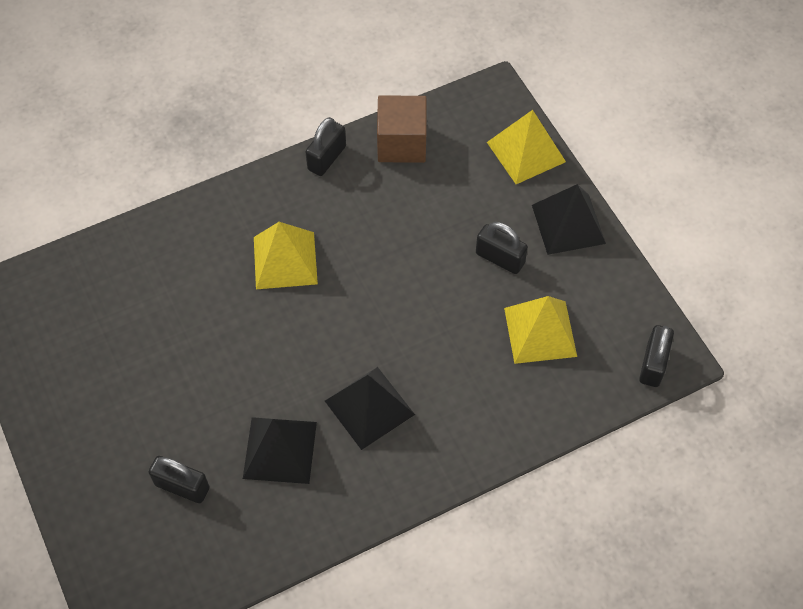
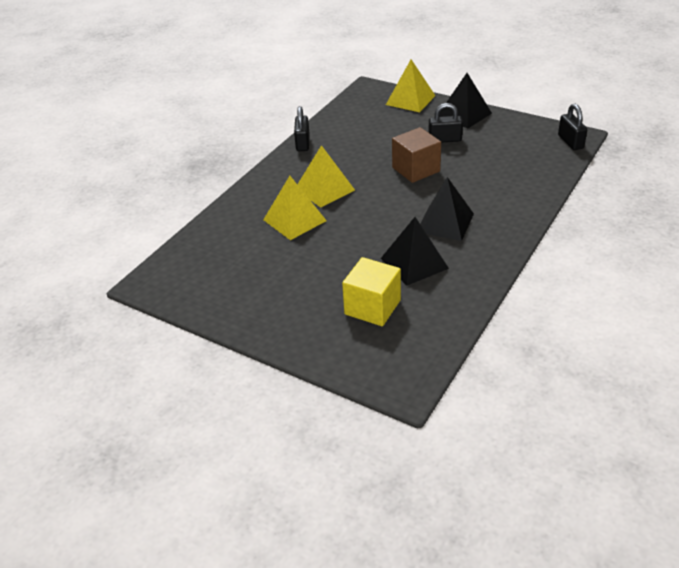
camera: 30 degrees left, 20 degrees down
black padlock [149,456,209,503] -> yellow cube [342,257,401,326]
brown cube [377,95,426,163] -> brown cube moved to [392,127,441,183]
yellow pyramid [504,296,577,364] -> yellow pyramid moved to [263,176,327,240]

